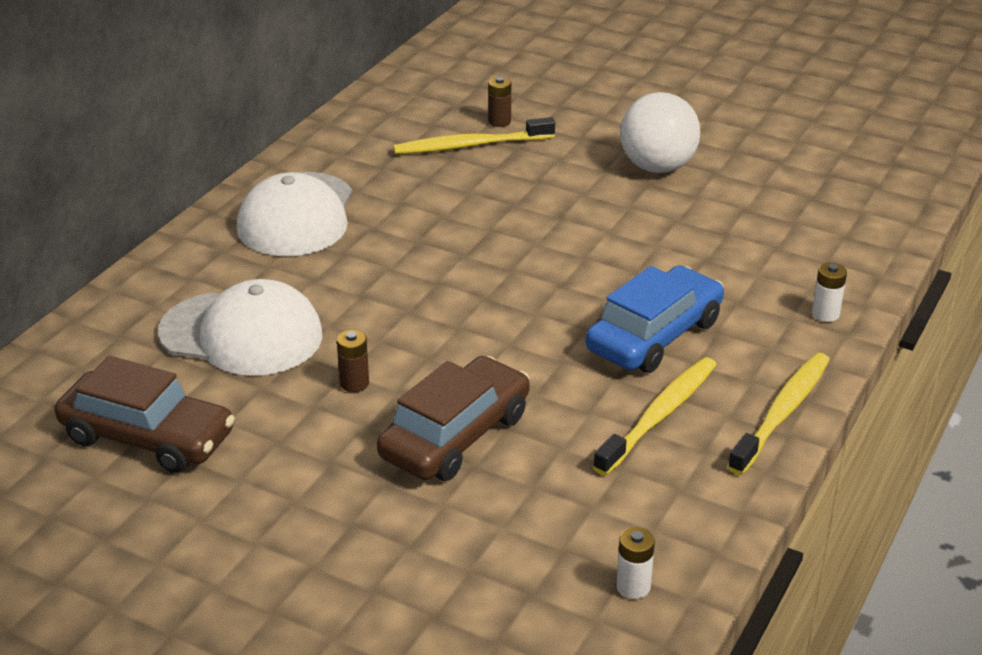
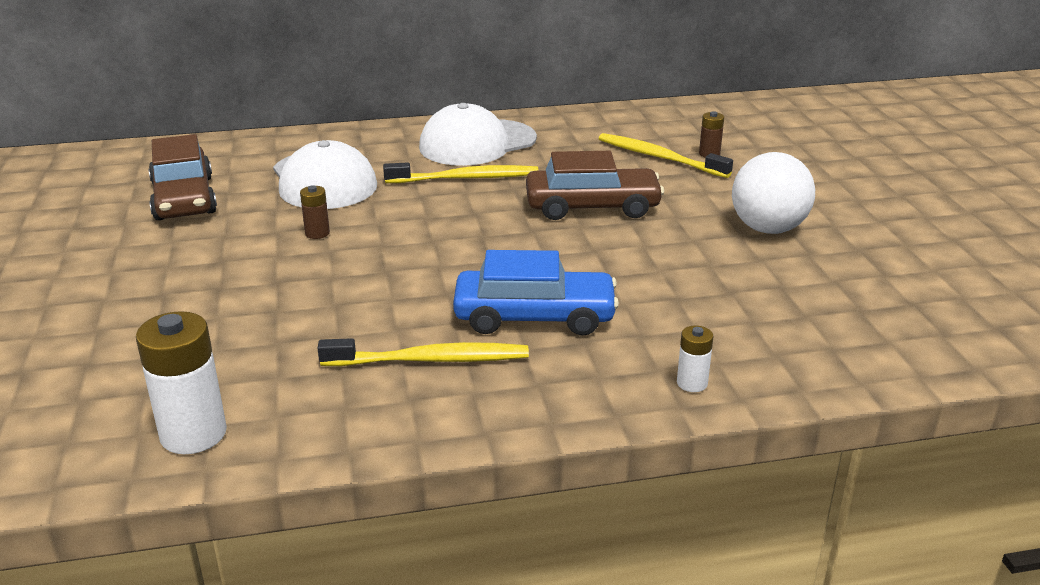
camera: 50 degrees right, 5 degrees down
brown car [377,356,530,481] -> brown car moved to [526,151,664,220]
white battery [616,527,655,599] -> white battery [136,311,227,454], size x1.97
yellow toothbrush [728,353,830,475] -> yellow toothbrush moved to [383,162,539,183]

